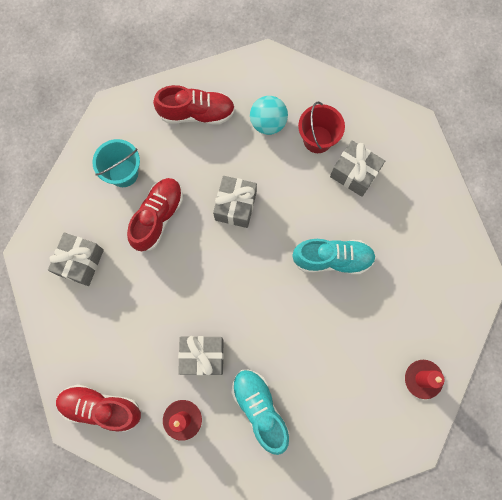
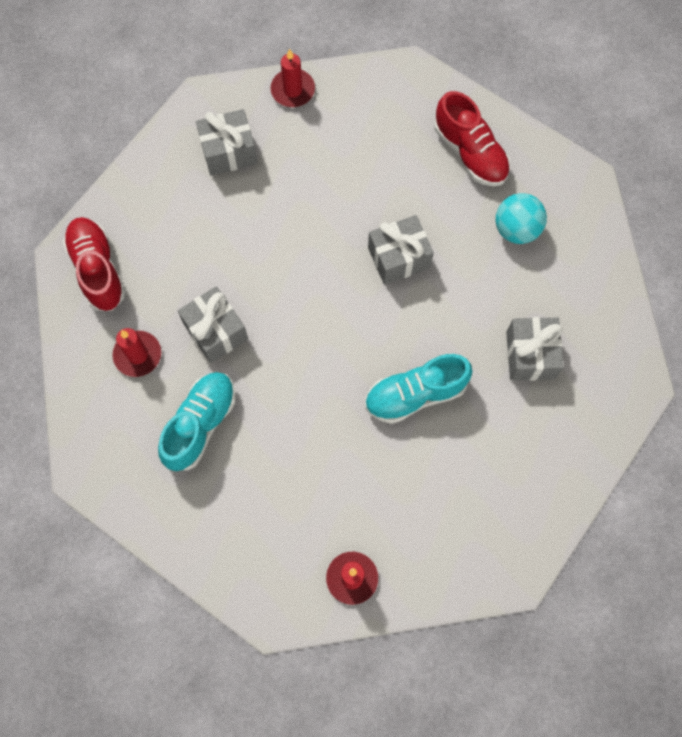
camera: 55 degrees right, 5 degrees down
turquoise bucket [92,139,140,187] -> none
red shoe [127,178,183,251] -> none
turquoise shoe [293,239,376,275] -> turquoise shoe turned 105 degrees clockwise [365,354,473,424]
red bucket [298,102,345,153] -> none
none -> red candle [270,49,315,107]

